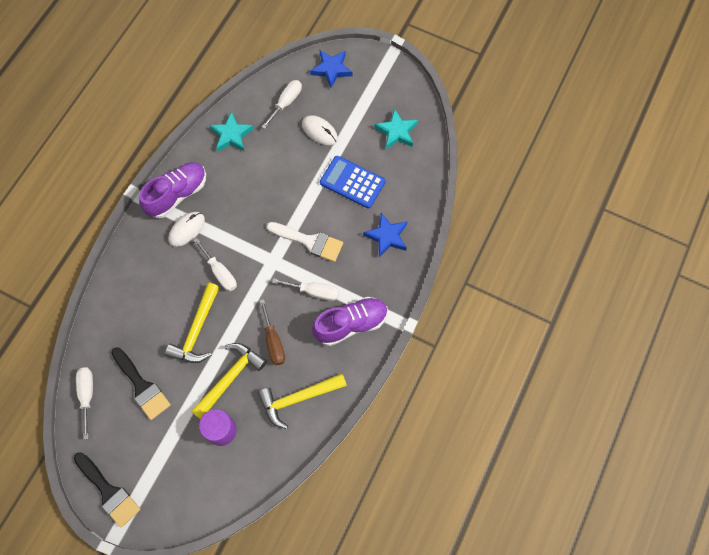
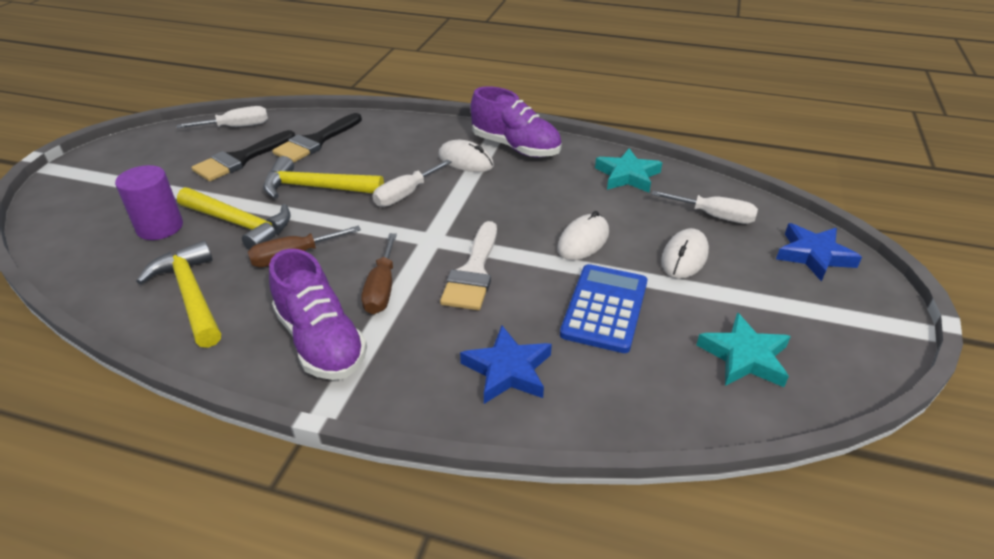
camera: 80 degrees right, 30 degrees down
black brush [74,452,140,528] -> black brush moved to [272,113,362,163]
white screwdriver [272,278,339,301] -> brown screwdriver [362,233,397,314]
none -> white mouse [557,211,609,260]

